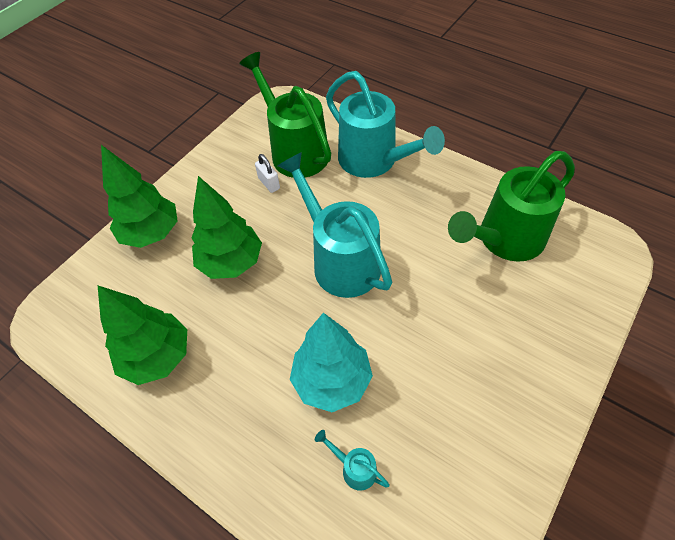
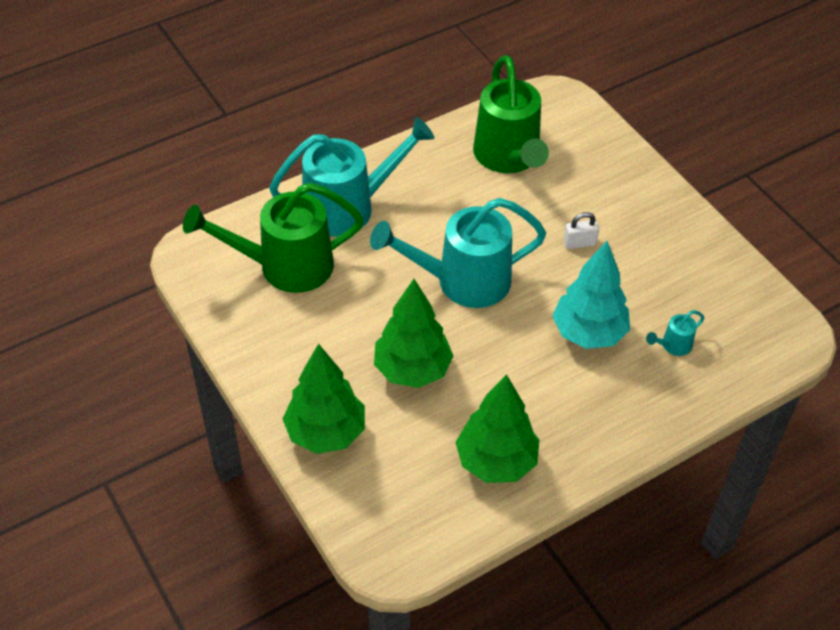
camera: 70 degrees left, 5 degrees down
white padlock [255,154,280,193] -> white padlock moved to [563,212,599,249]

